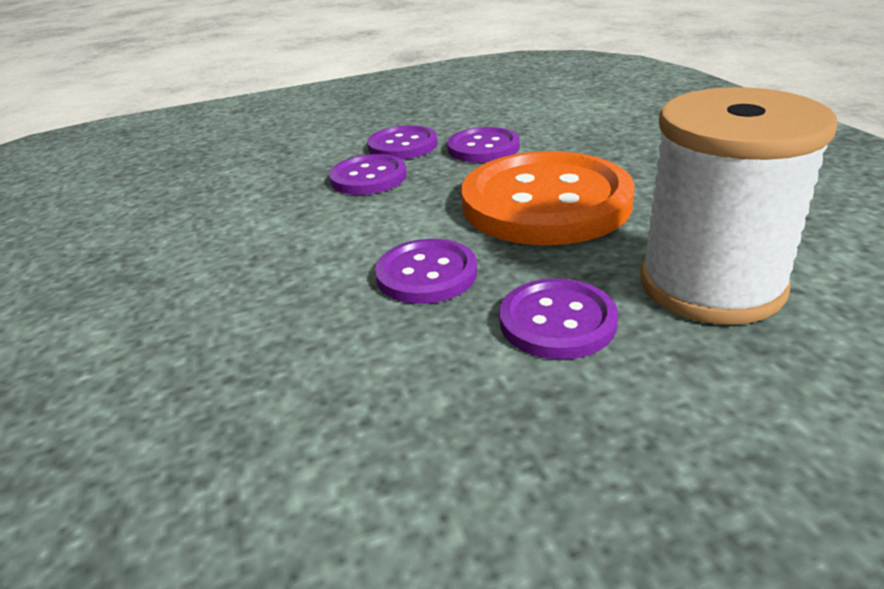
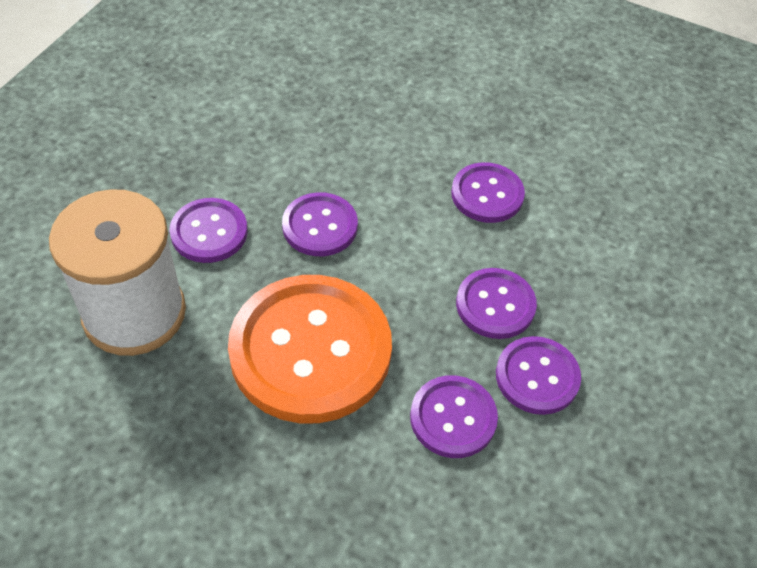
camera: 130 degrees right, 20 degrees up
none -> purple button [451,162,525,223]

